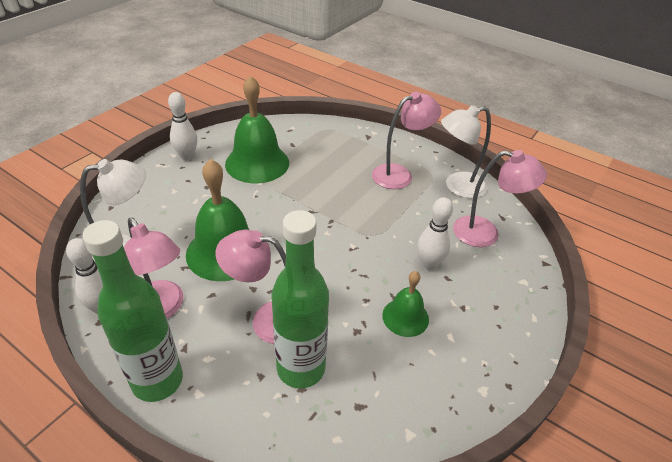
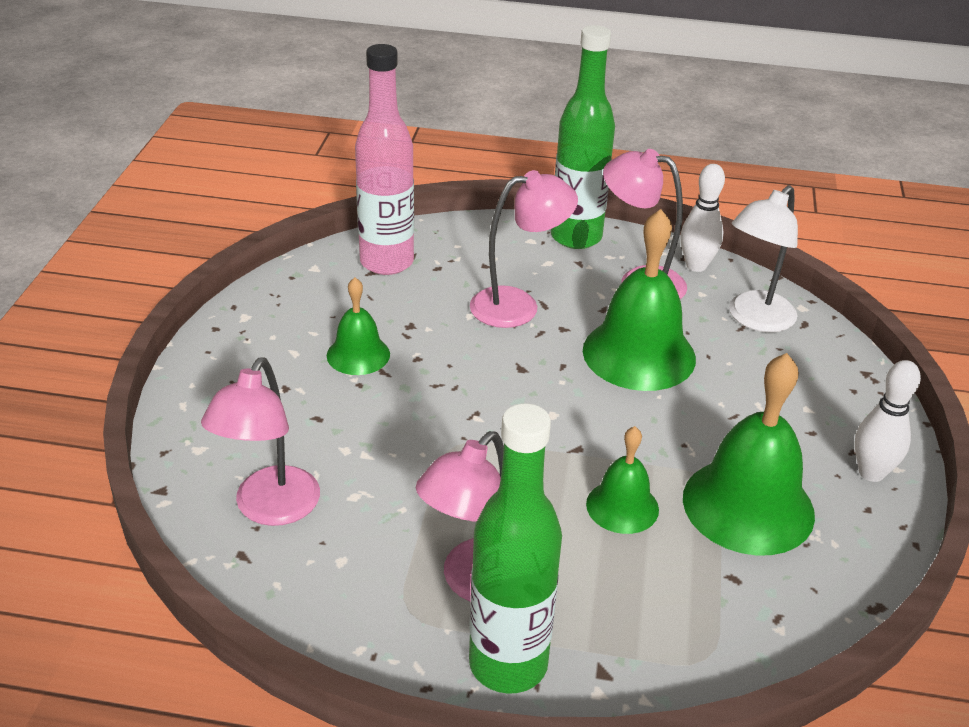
camera: 155 degrees right, 5 degrees down
green bottle [271,210,329,388] -> green bottle moved to [469,403,562,694]
white bowling pin [417,197,453,270] -> none
white lamp [441,105,491,198] -> none
pink lamp [453,150,547,247] -> pink lamp turned 60 degrees counterclockwise [201,358,320,526]
none -> pink bottle [355,44,414,275]
none -> green bell [586,426,659,534]

